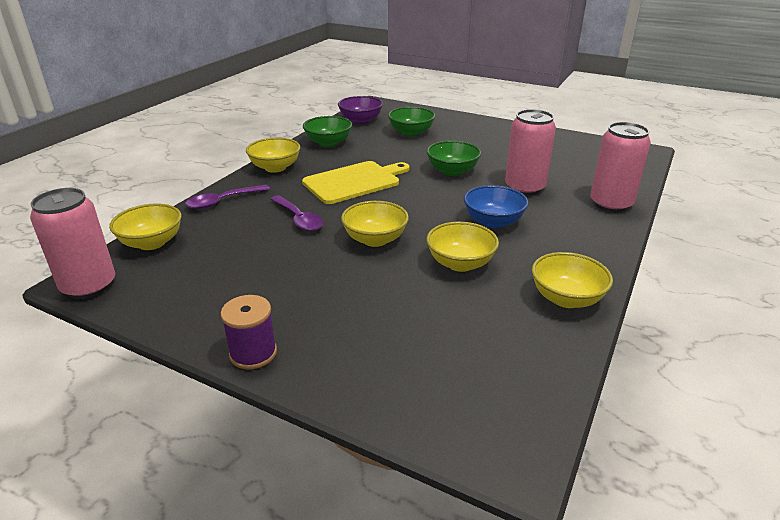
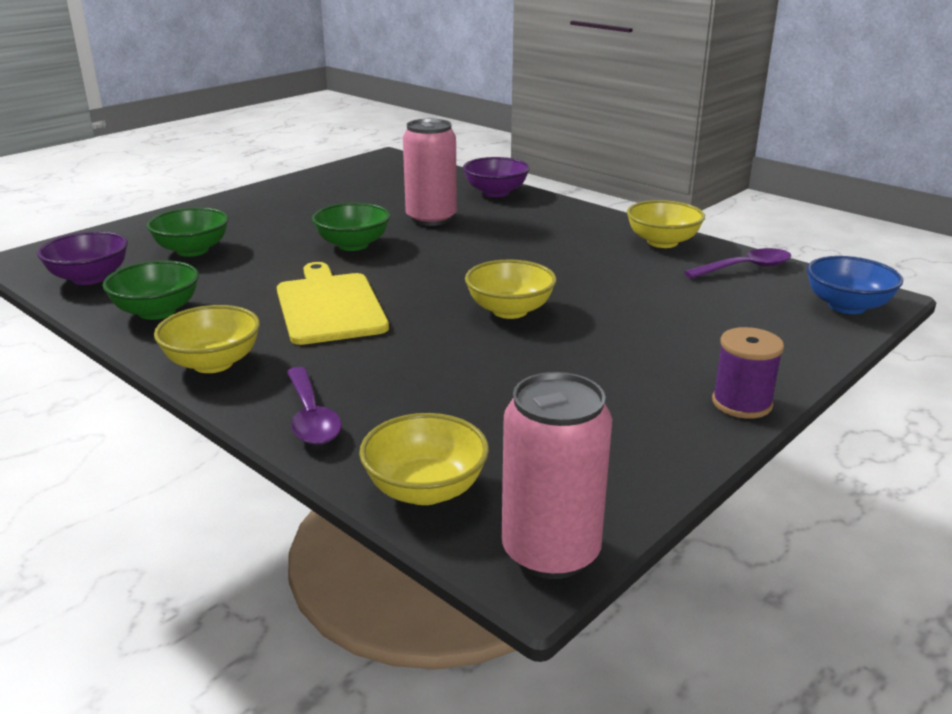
camera: 75 degrees left, 5 degrees down
purple spoon [271,195,323,231] -> purple spoon moved to [684,248,791,279]
yellow bowl [427,222,499,272] -> none
blue bowl [464,185,529,229] -> blue bowl moved to [807,256,903,314]
pink can [590,122,651,212] -> purple bowl [463,157,530,197]

